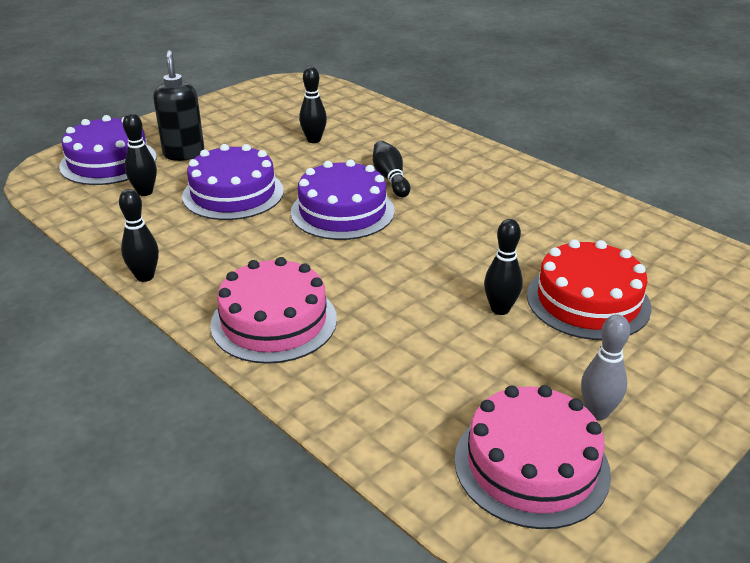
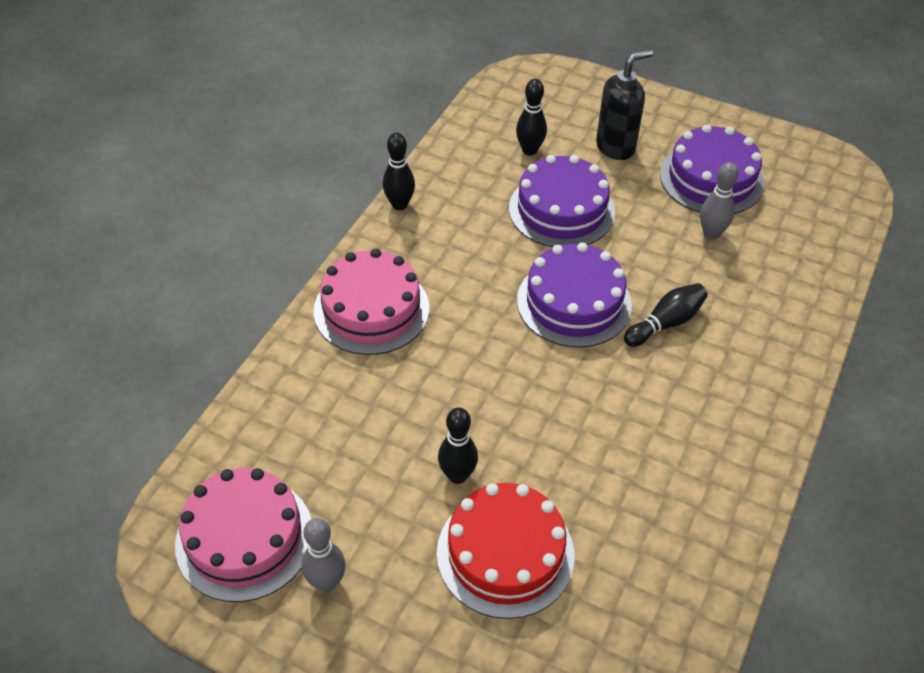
camera: 70 degrees right, 15 degrees up
purple cake [59,115,157,185] -> purple cake moved to [660,124,764,214]
black bowling pin [299,67,327,143] -> grey bowling pin [700,162,738,240]

